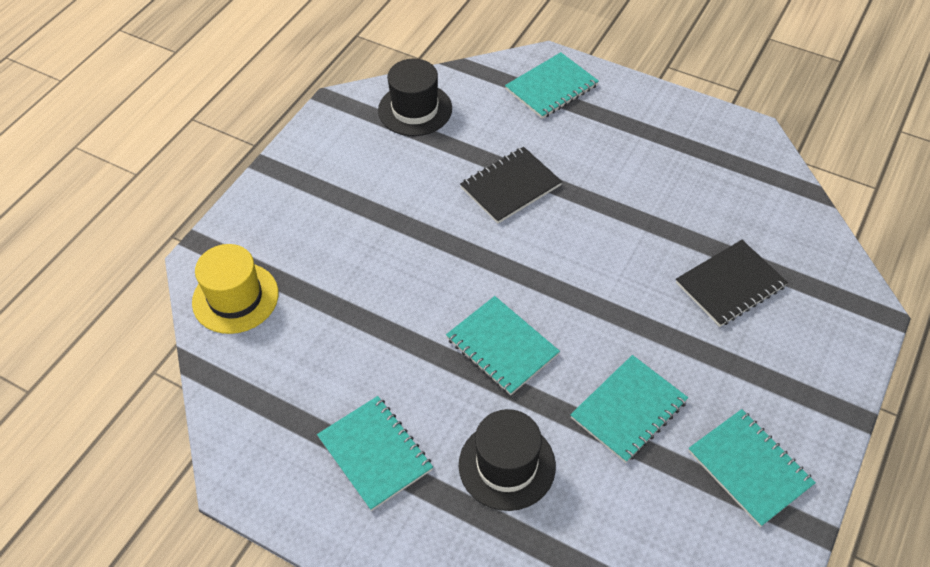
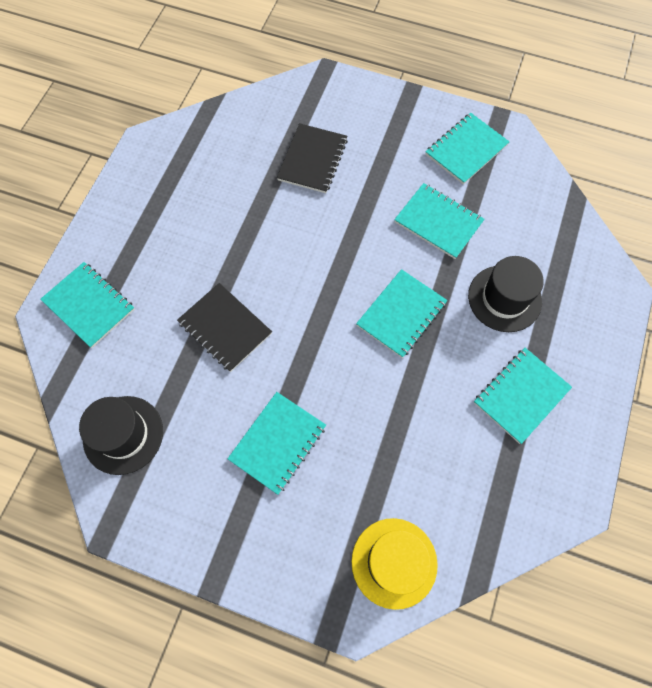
camera: 100 degrees left, 15 degrees up
black notebook [676,240,788,327] -> black notebook turned 60 degrees clockwise [277,123,348,193]
none -> turquoise notebook [227,392,326,495]

